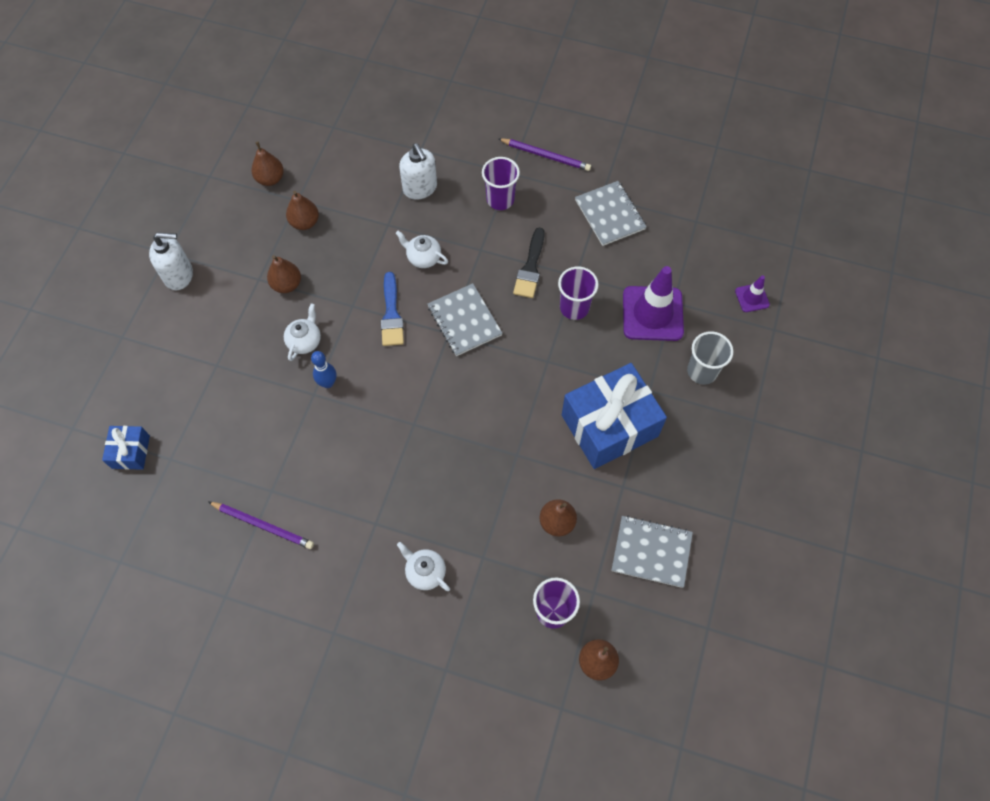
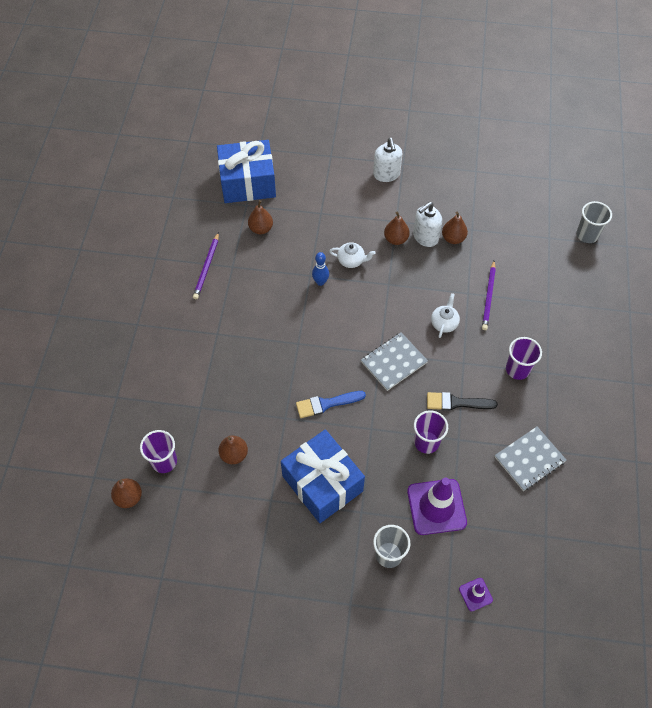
camera: 80 degrees right, 5 degrees down
blue gift [102,426,150,470] -> blue gift [217,140,276,203], size x2.08
brown pear [251,142,284,186] -> brown pear moved to [248,200,273,234]
blue brush [381,272,404,346] -> blue brush moved to [296,391,366,418]
white teapot [397,542,450,591] -> none
white soap dispenser [399,143,437,200] -> white soap dispenser moved to [413,202,442,247]
purple pencil [498,138,591,171] -> purple pencil moved to [482,261,496,330]
grey notebook [612,516,693,588] -> none
none -> grey cup [576,201,612,243]

